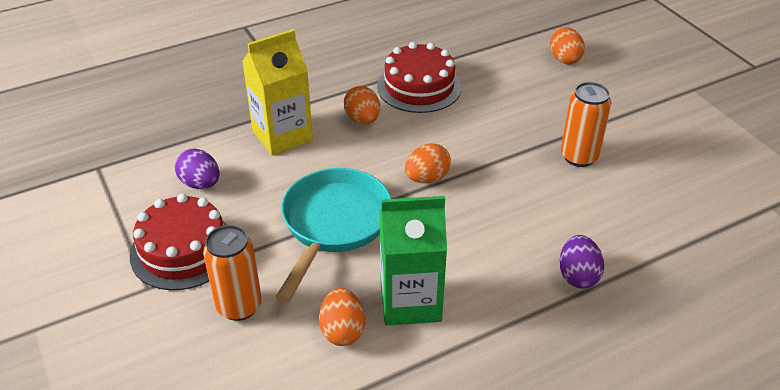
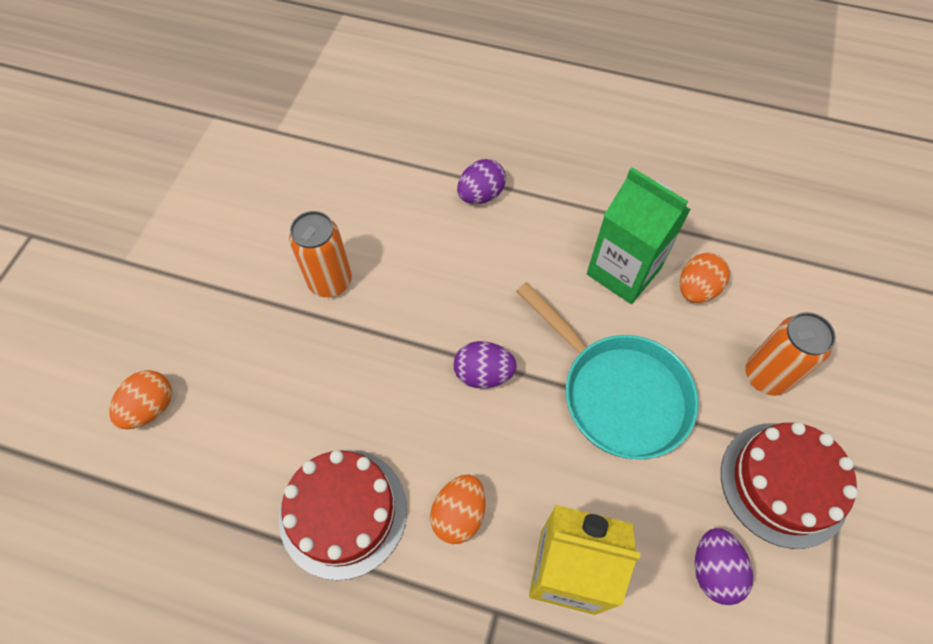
camera: 135 degrees left, 20 degrees up
turquoise pan [275,168,392,302] -> turquoise pan turned 105 degrees counterclockwise [516,282,699,459]
orange egg [405,143,451,183] -> purple egg [454,341,517,389]

